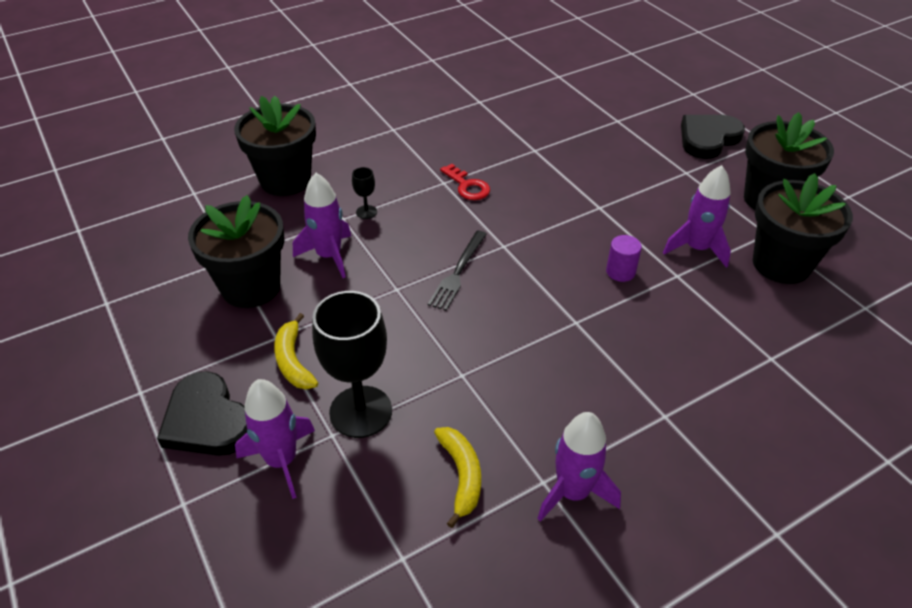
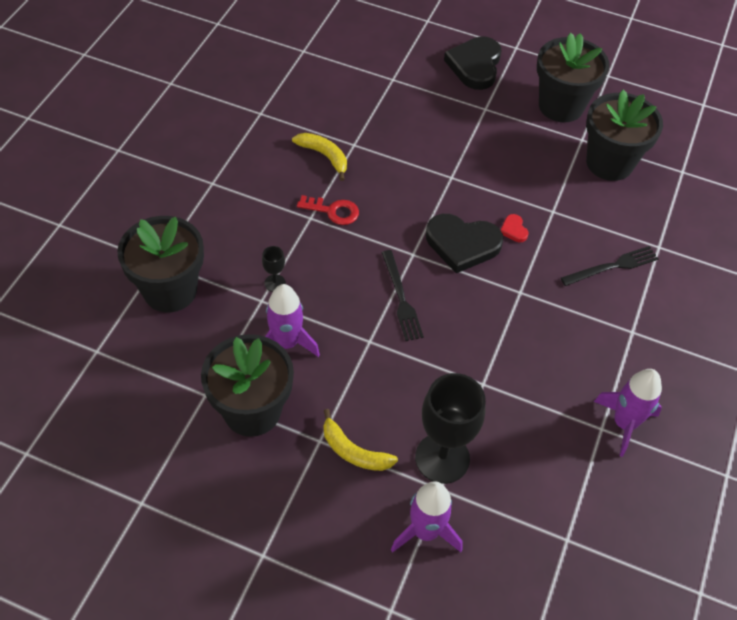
camera: 40 degrees left, 10 degrees up
black heart [157,371,247,456] -> black heart moved to [426,214,503,273]
yellow banana [434,427,481,528] -> yellow banana moved to [292,133,347,181]
purple cylinder [606,235,642,282] -> red heart [500,214,529,242]
purple rocket [663,165,731,268] -> none
none -> black fork [561,246,659,286]

